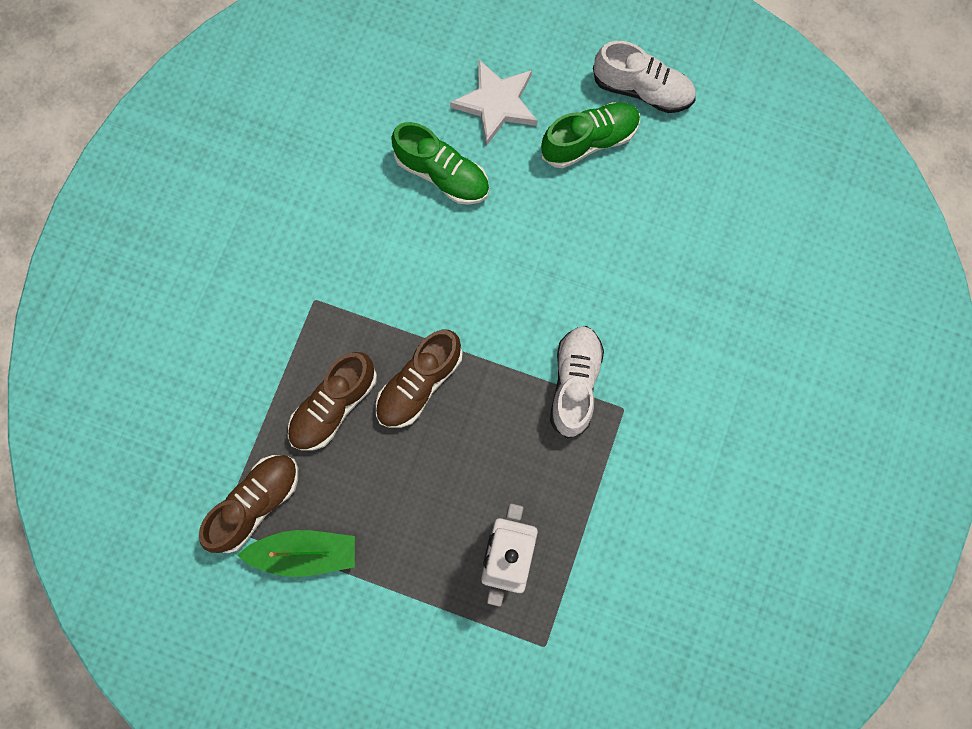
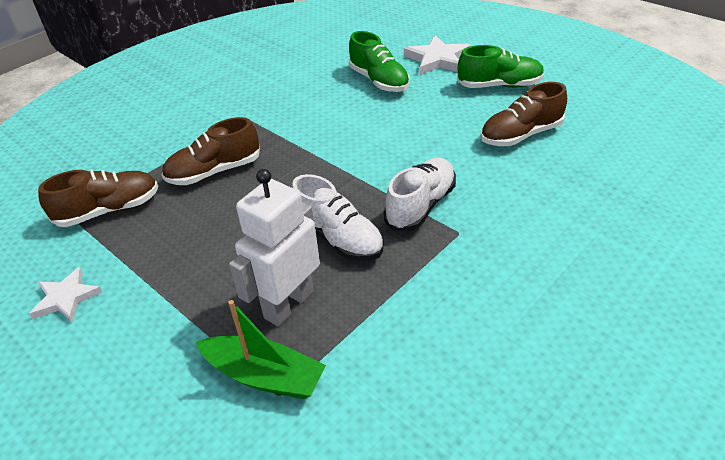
camera: 25 degrees right, 35 degrees down
green boat [237,530,355,577] -> green boat moved to [196,300,326,399]
brown shoe [376,330,463,428] -> brown shoe moved to [480,82,567,146]
white shoe [593,41,696,113] -> white shoe moved to [292,174,383,261]
none -> white star [29,267,102,322]

